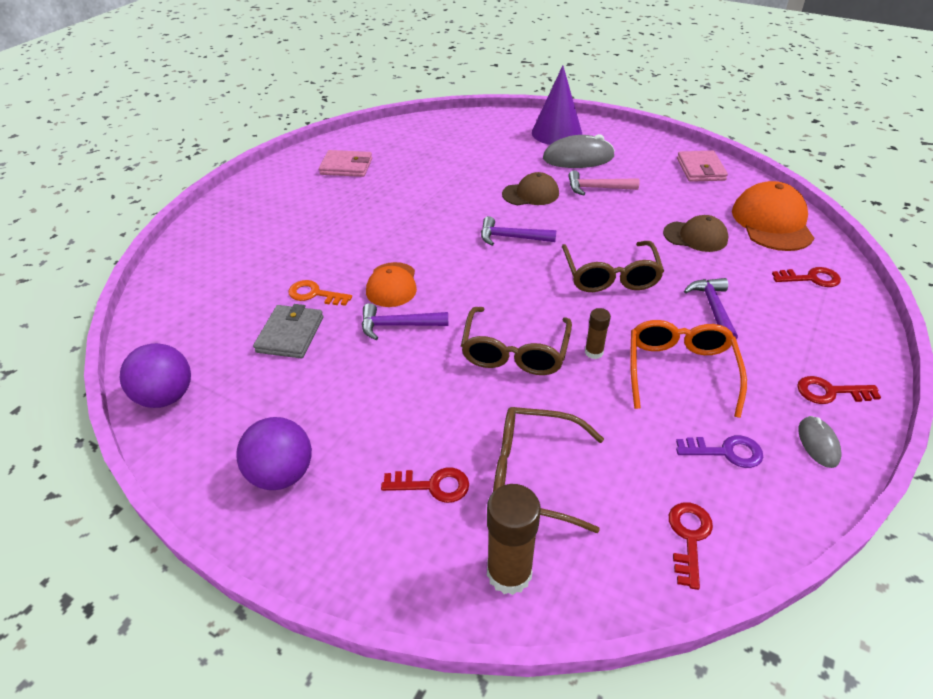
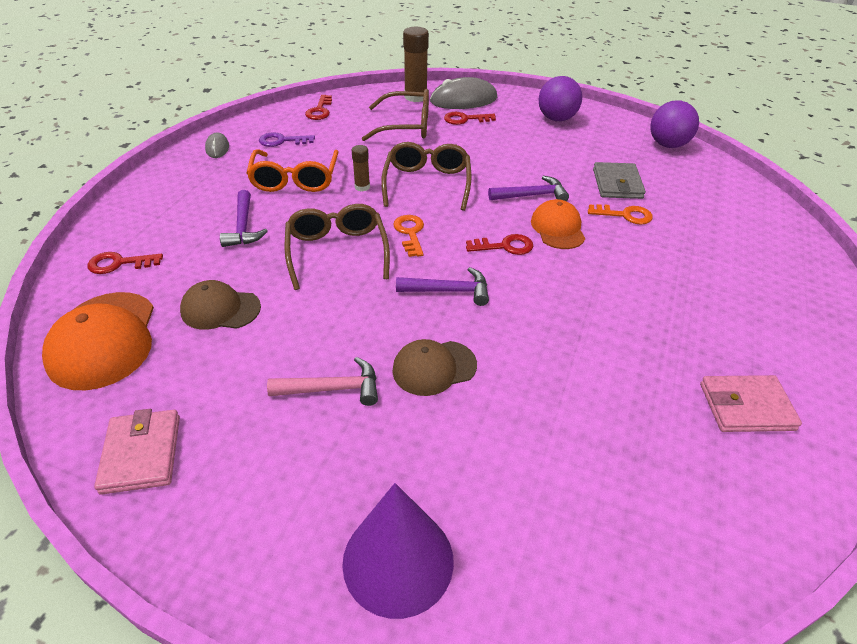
camera: 170 degrees right, 0 degrees up
grey mouse [543,134,615,168] -> grey mouse moved to [430,77,497,109]
red key [797,376,881,404] -> red key moved to [466,234,533,255]
none -> orange key [393,215,424,257]

